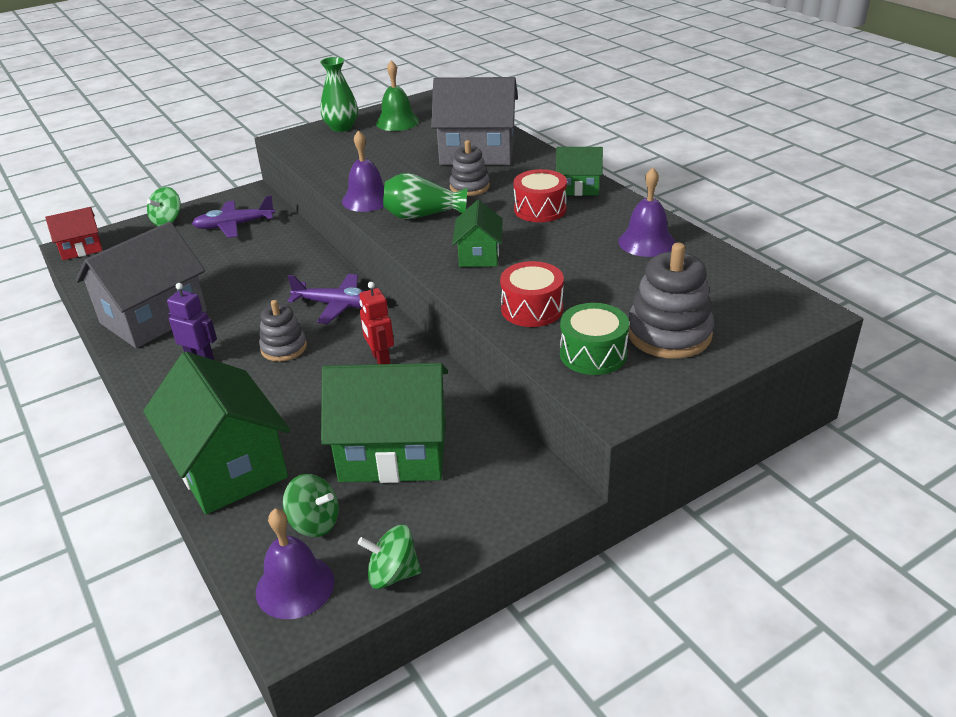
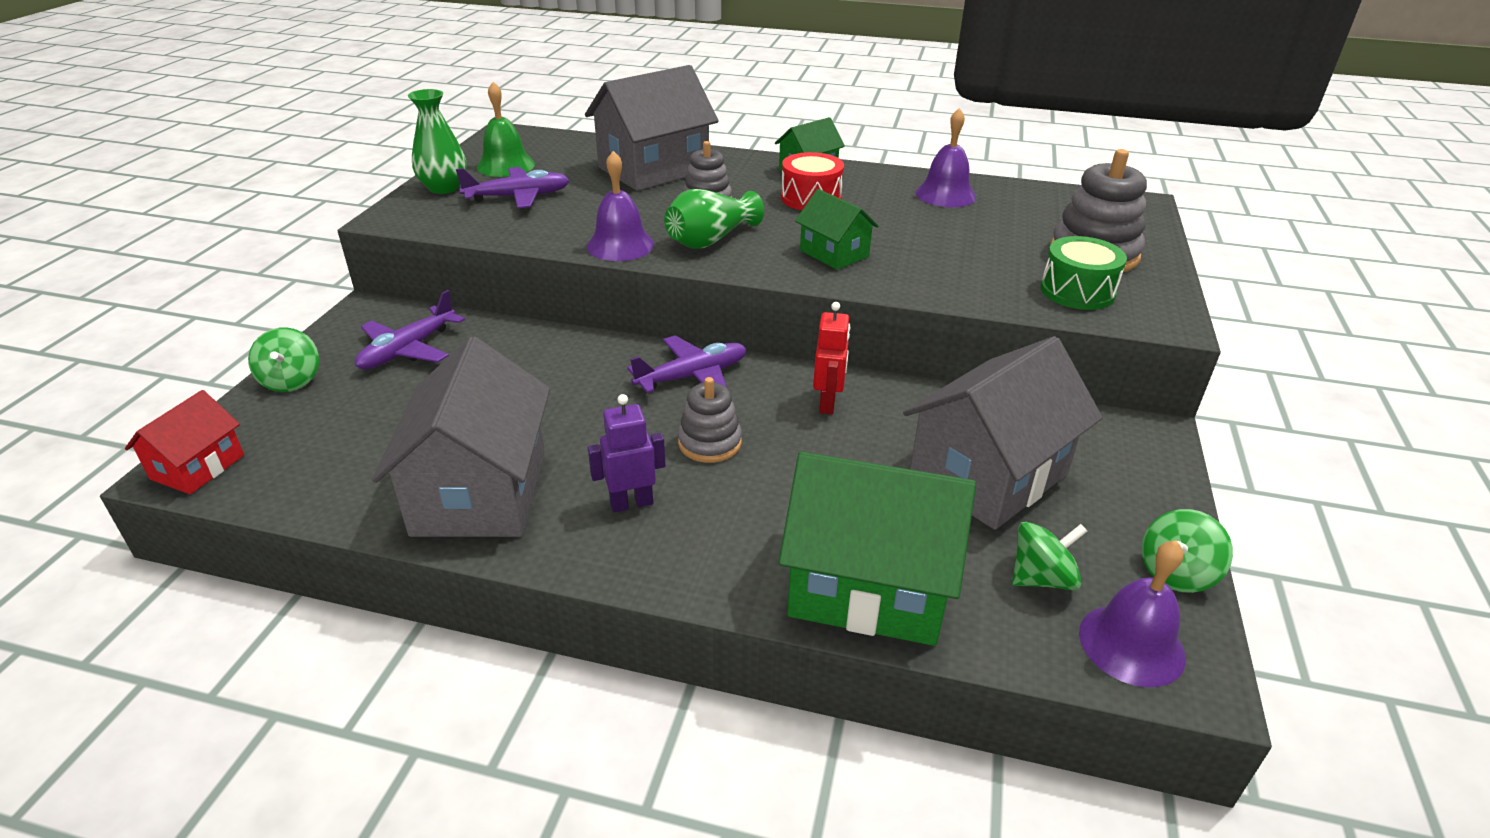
camera: 45 degrees left, 0 degrees up
green house [321,363,448,483] -> grey house [903,336,1103,530]
red robot [359,282,394,364] -> red robot turned 105 degrees counterclockwise [813,302,850,414]
red drum [500,261,564,327] -> none
none -> purple plane [456,167,569,208]

